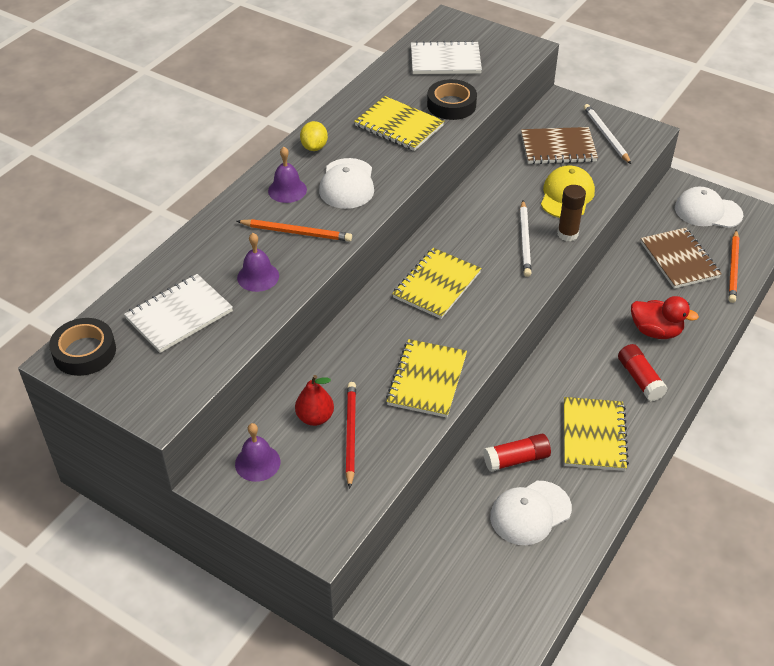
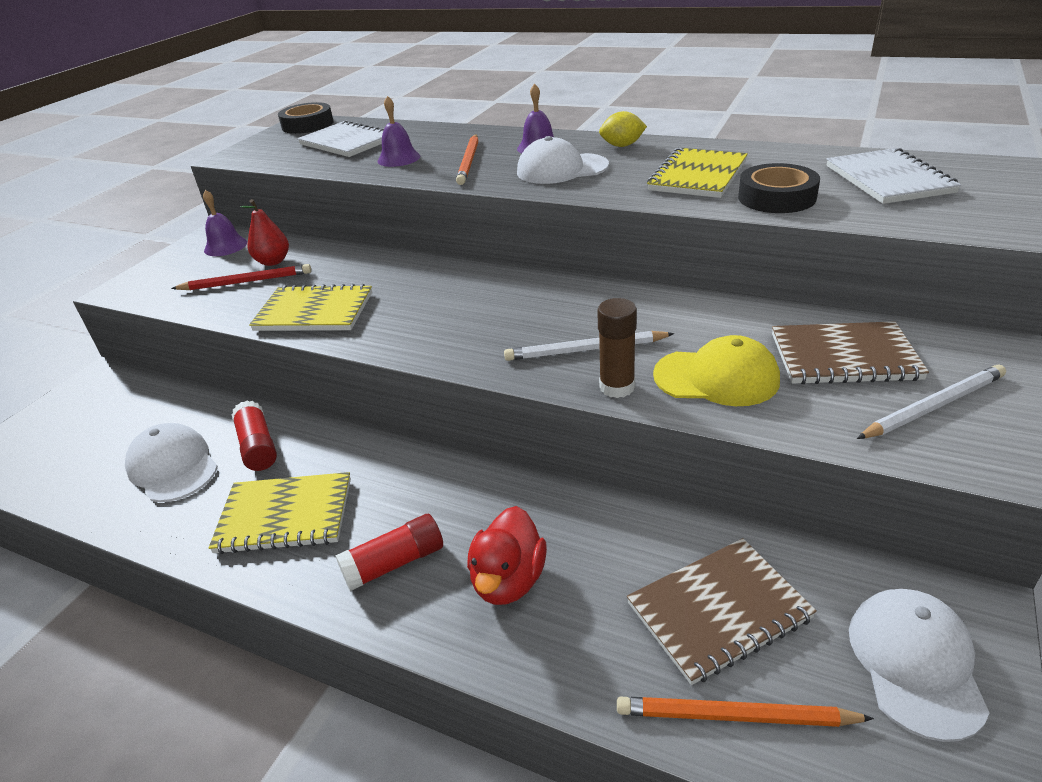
camera: 85 degrees right, 10 degrees down
yellow notebook [392,248,481,319] -> none
brown notebook [521,127,598,164] -> brown notebook turned 75 degrees counterclockwise [772,321,929,384]

